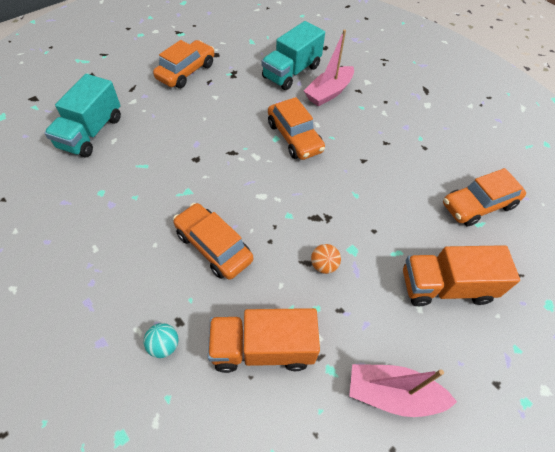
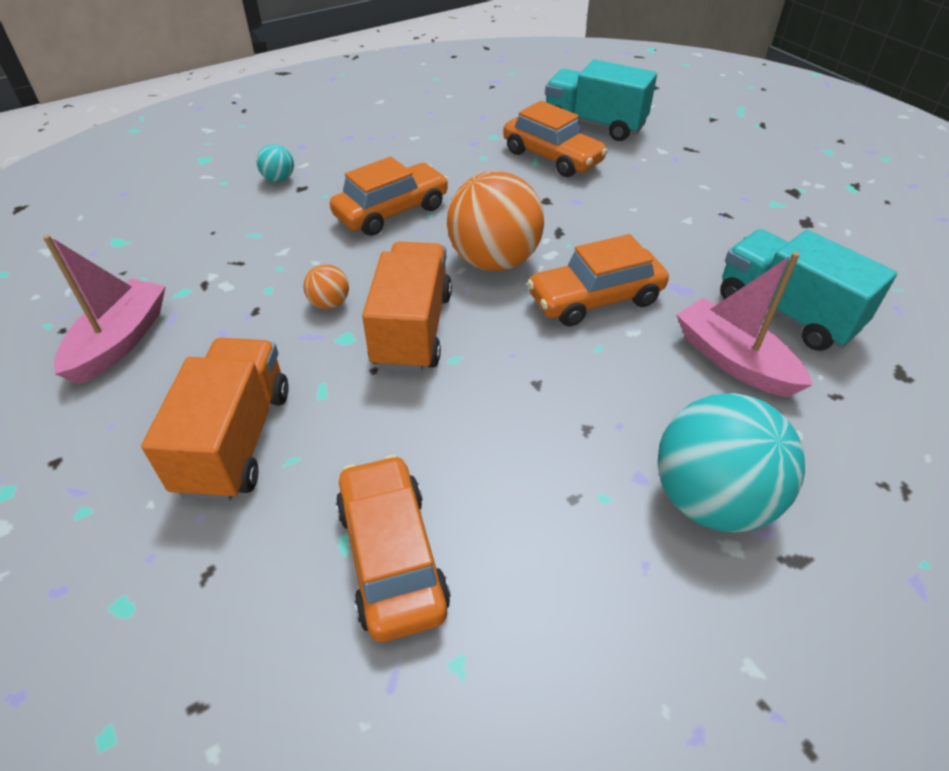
camera: 100 degrees right, 10 degrees down
orange car [153,40,215,88] -> orange car moved to [503,101,608,177]
orange truck [208,308,320,373] -> orange truck moved to [362,242,452,372]
none -> orange ball [447,171,544,271]
none -> turquoise ball [658,393,805,532]

